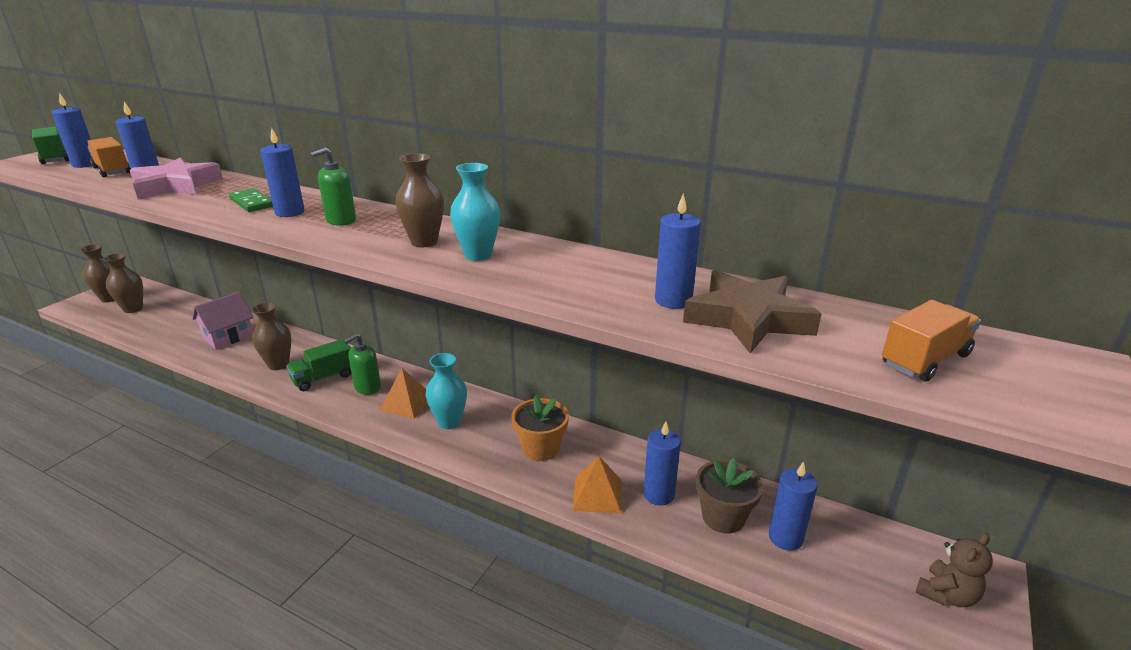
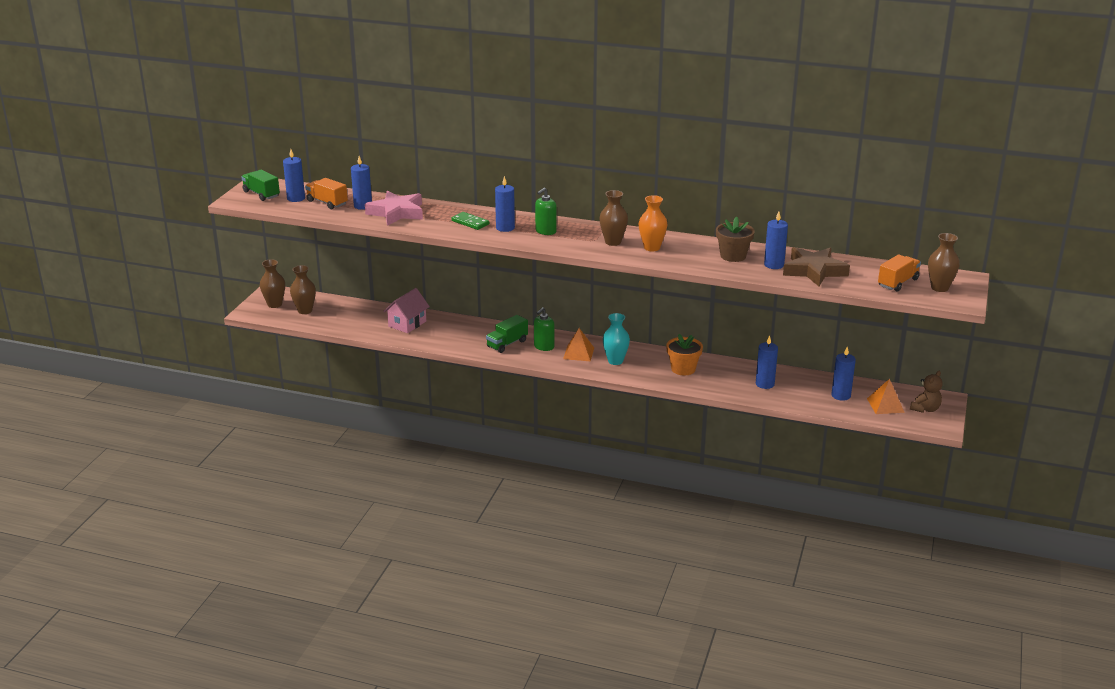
camera: 10 degrees left, 0 degrees up
brown vase [252,302,291,370] -> brown vase moved to [928,233,960,292]
turquoise vase [450,163,500,261] -> orange vase [639,195,667,252]
orange pyramid [573,456,621,514] -> orange pyramid moved to [867,379,905,414]
brown flower pot [696,458,763,534] -> brown flower pot moved to [716,216,755,262]

